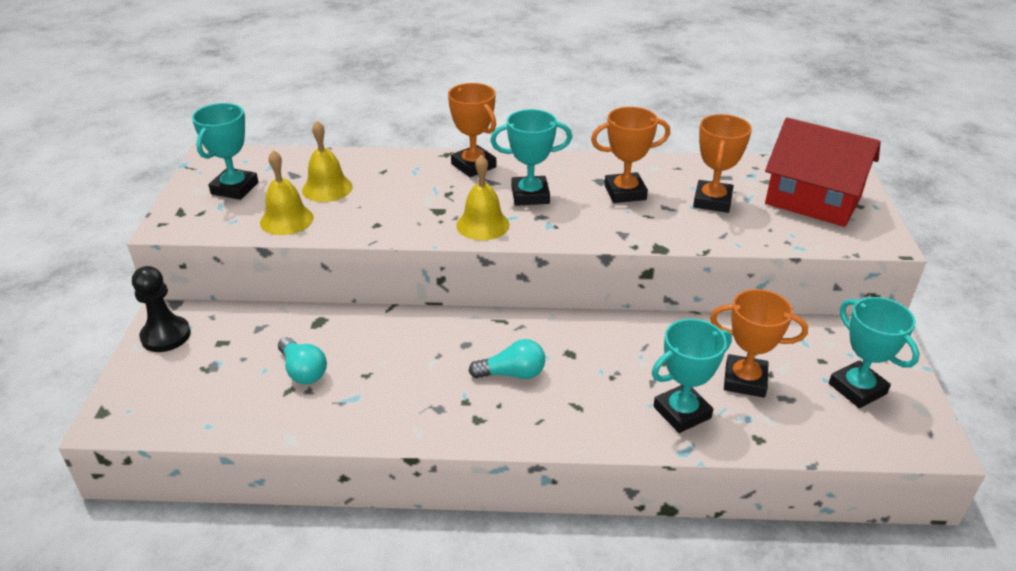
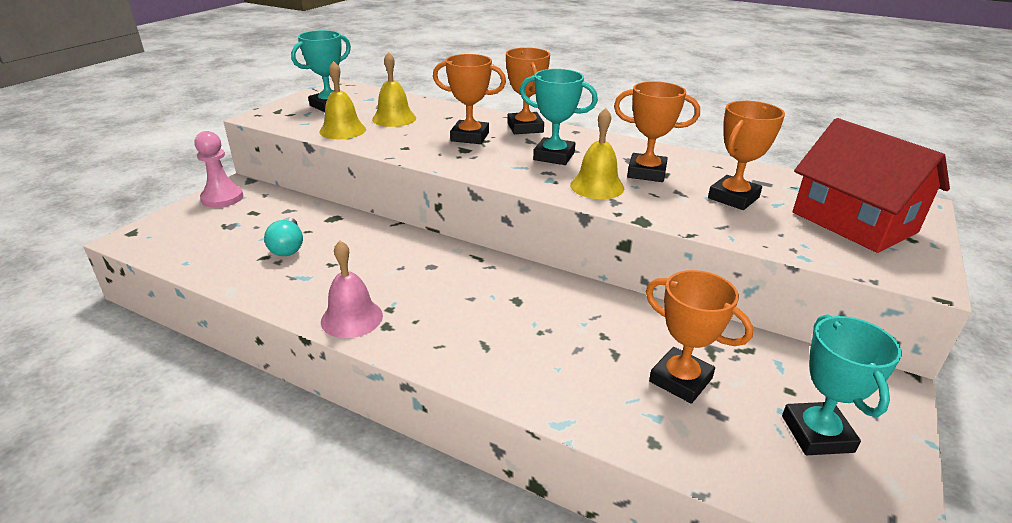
camera: 25 degrees right, 5 degrees down
black pawn [132,266,191,352] -> pink pawn [195,131,243,208]
yellow bell [456,155,509,240] -> yellow bell moved to [570,108,624,199]
turquoise light bulb [469,339,545,379] -> none
turquoise trophy [652,319,732,433] -> none
none -> pink bell [321,241,383,338]
none -> orange trophy [433,54,506,144]

